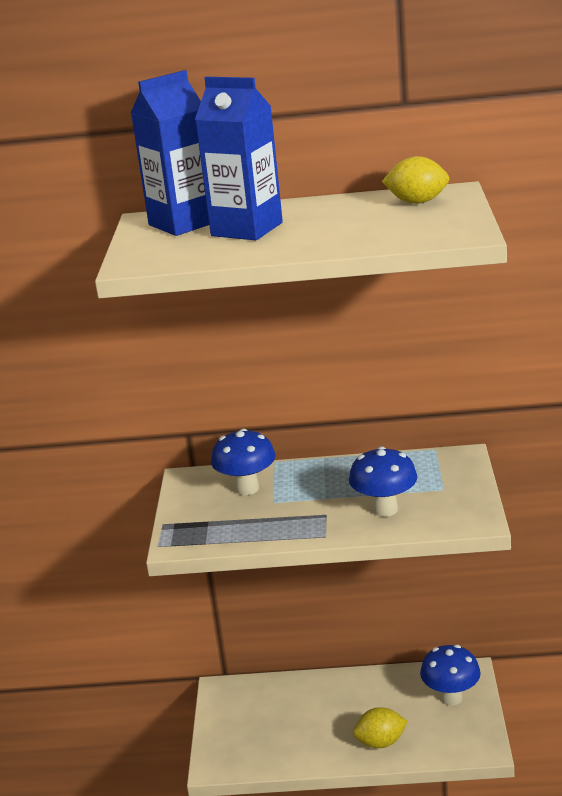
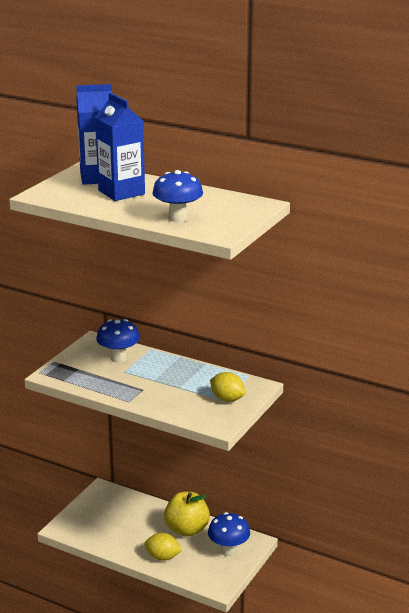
camera: 25 degrees right, 0 degrees up
blue mushroom [349,446,417,517] -> blue mushroom moved to [152,170,203,222]
yellow lemon [382,156,450,204] -> yellow lemon moved to [210,372,245,402]
none -> yellow apple [164,492,210,537]

